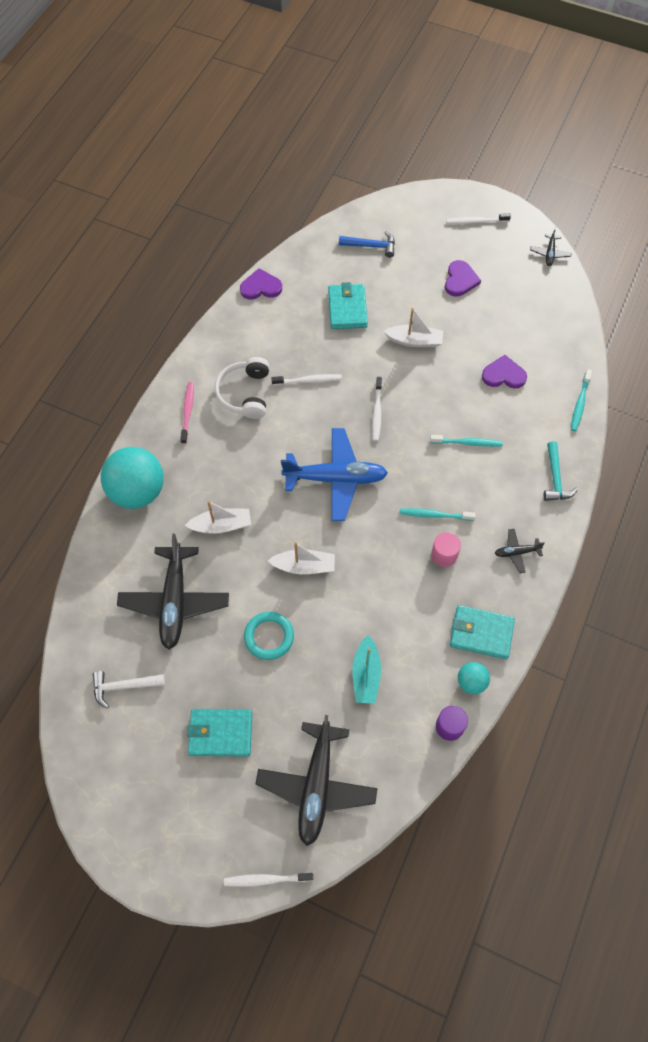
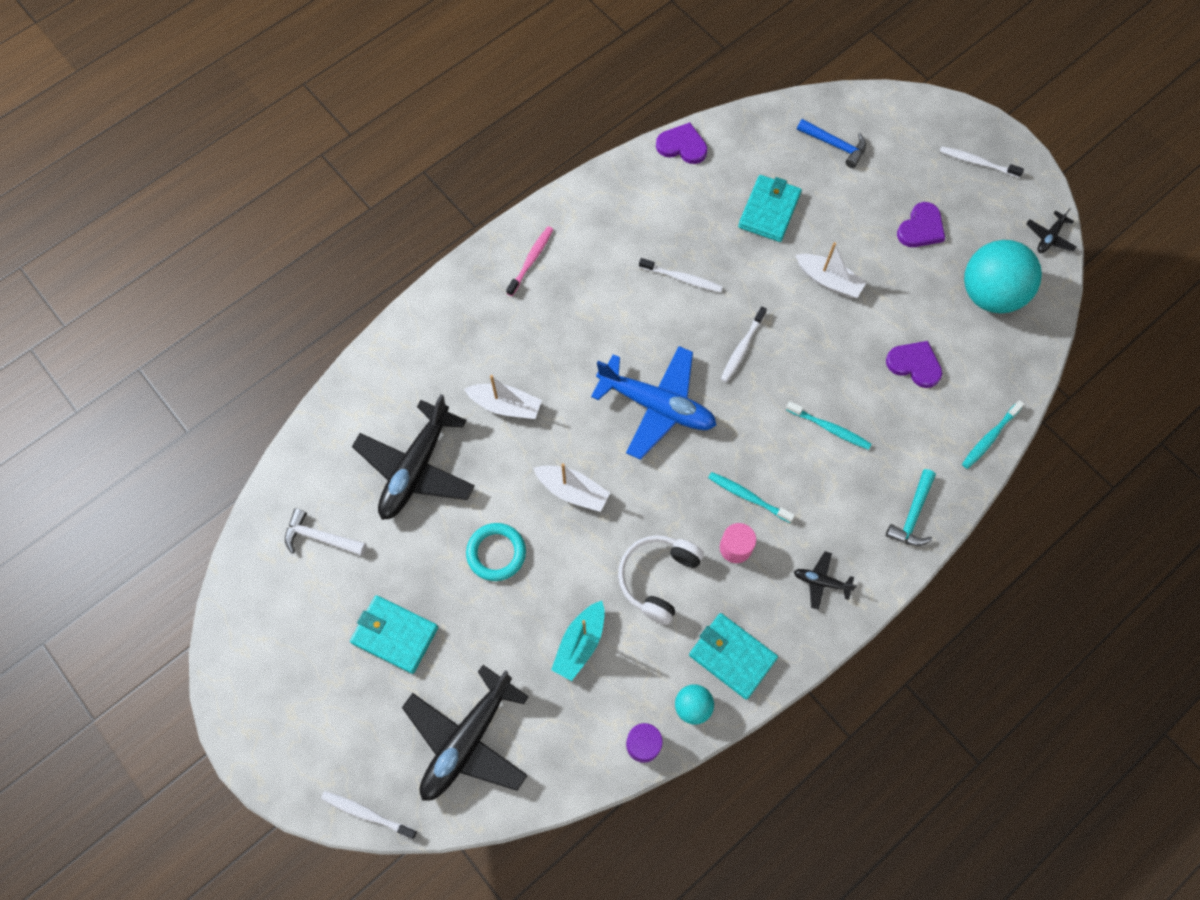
camera: 25 degrees right, 5 degrees up
turquoise ball [101,447,164,509] -> turquoise ball moved to [964,240,1042,313]
white headphones [215,357,269,419] -> white headphones moved to [618,535,704,625]

